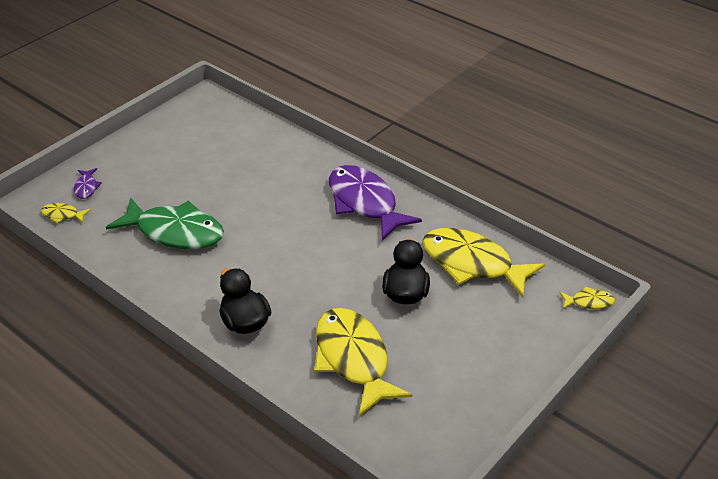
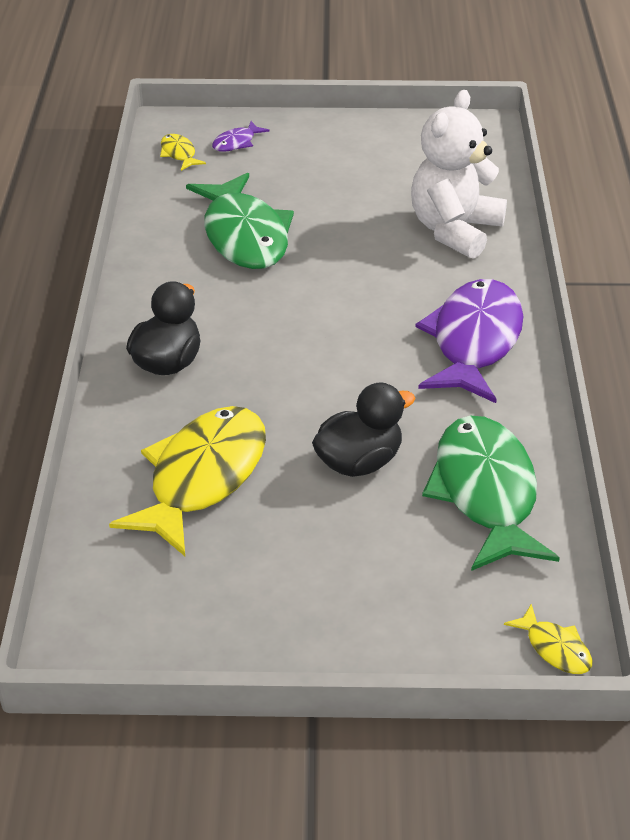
camera: 50 degrees right, 0 degrees up
yellow fish [422,228,545,298] -> green fish [422,416,560,571]
none -> white teddy bear [411,90,507,259]

